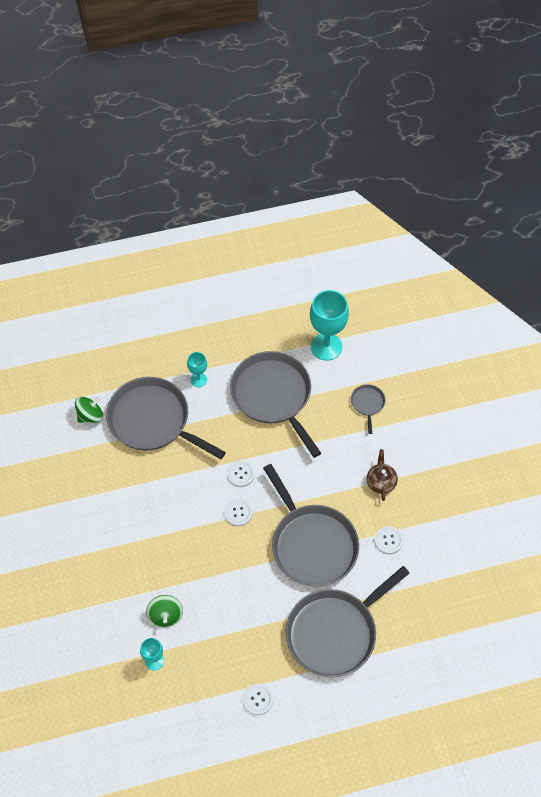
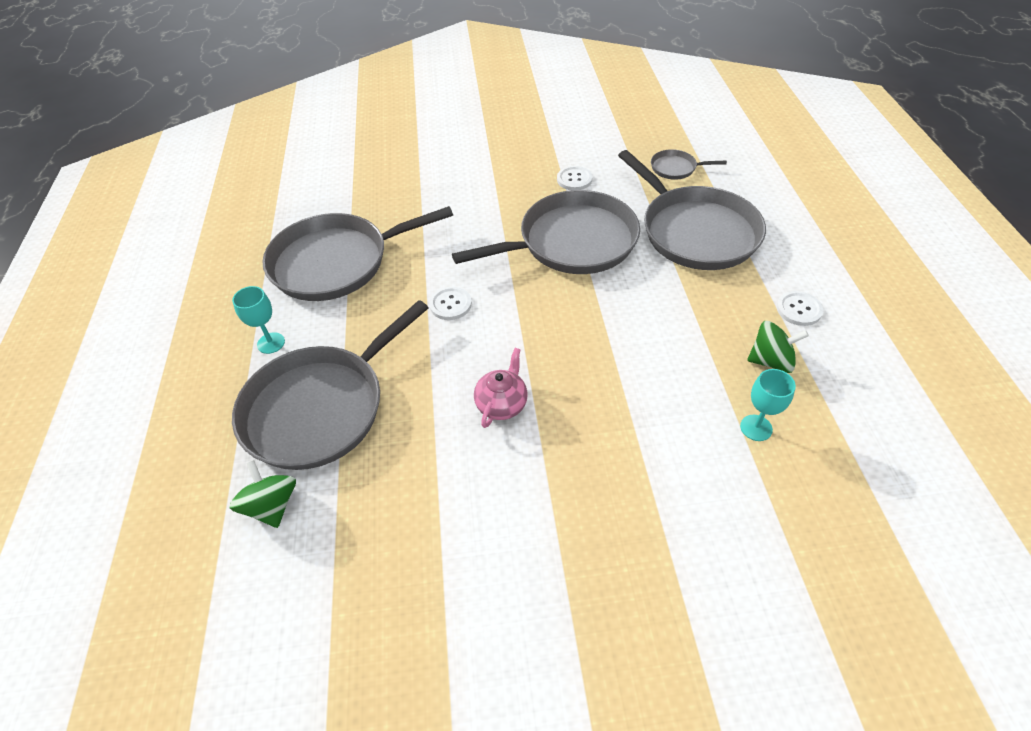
camera: 80 degrees left, 10 degrees down
green spinning top [146,595,183,627] -> green spinning top moved to [747,321,809,373]
white button [224,499,253,526] -> none
turquoise goblet [310,290,349,361] -> none
grey pan [351,384,385,434] -> grey pan moved to [651,149,727,180]
brown teapot [367,449,398,501] -> none
none -> pink teapot [474,348,528,428]

